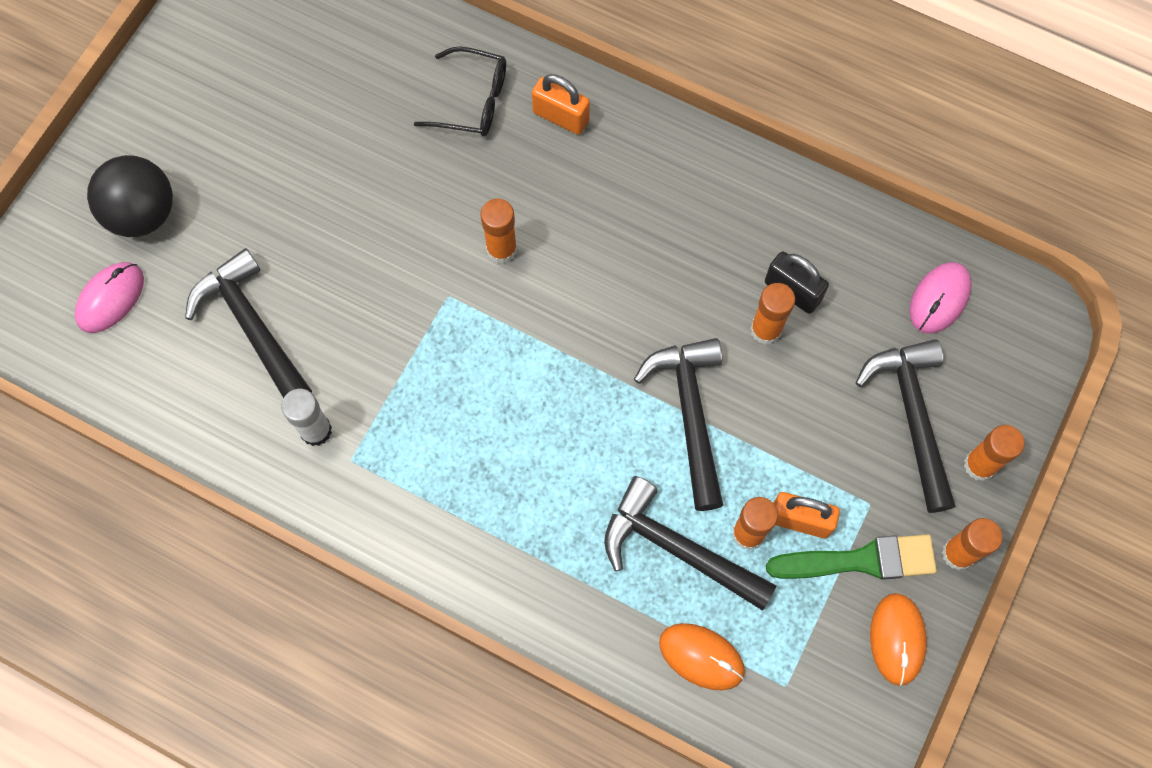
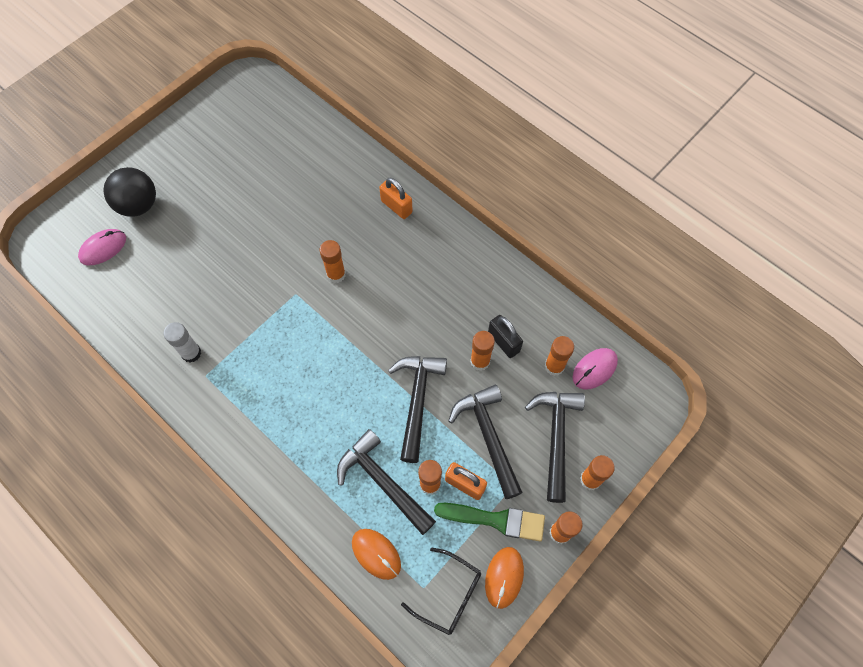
camera: 15 degrees right, 5 degrees down
black hammer [185,248,312,398] -> black hammer moved to [448,385,523,499]
black glasses [414,47,506,136] -> black glasses moved to [401,548,481,635]
none -> orange glue stick [545,336,574,376]

